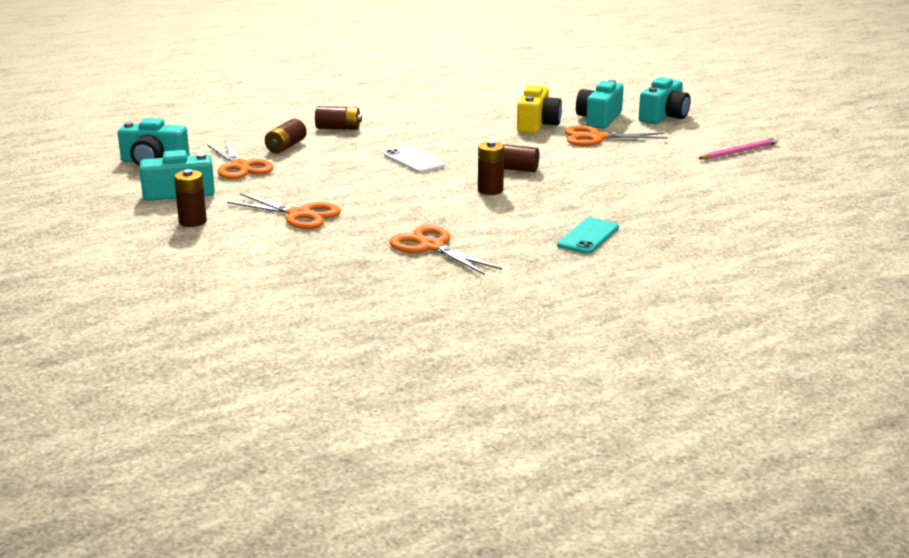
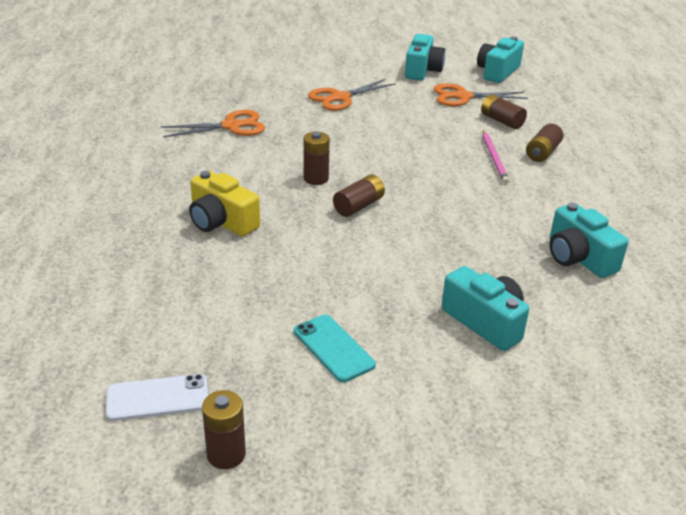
camera: 115 degrees right, 10 degrees up
brown battery [174,169,207,227] -> brown battery moved to [202,390,246,469]
white phone [384,146,444,173] -> white phone moved to [106,374,208,421]
yellow camera [517,85,562,134] -> yellow camera moved to [189,171,260,236]
turquoise phone [557,217,619,254] -> turquoise phone moved to [294,314,376,382]
orange scissors [564,125,668,146] -> none
turquoise camera [639,77,691,124] -> turquoise camera moved to [550,203,628,278]
pink pencil [698,138,778,159] -> pink pencil moved to [483,130,509,184]

